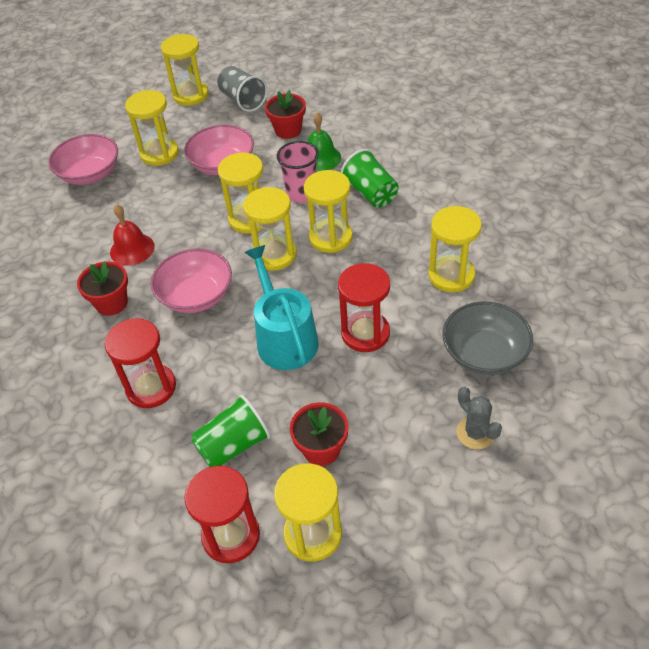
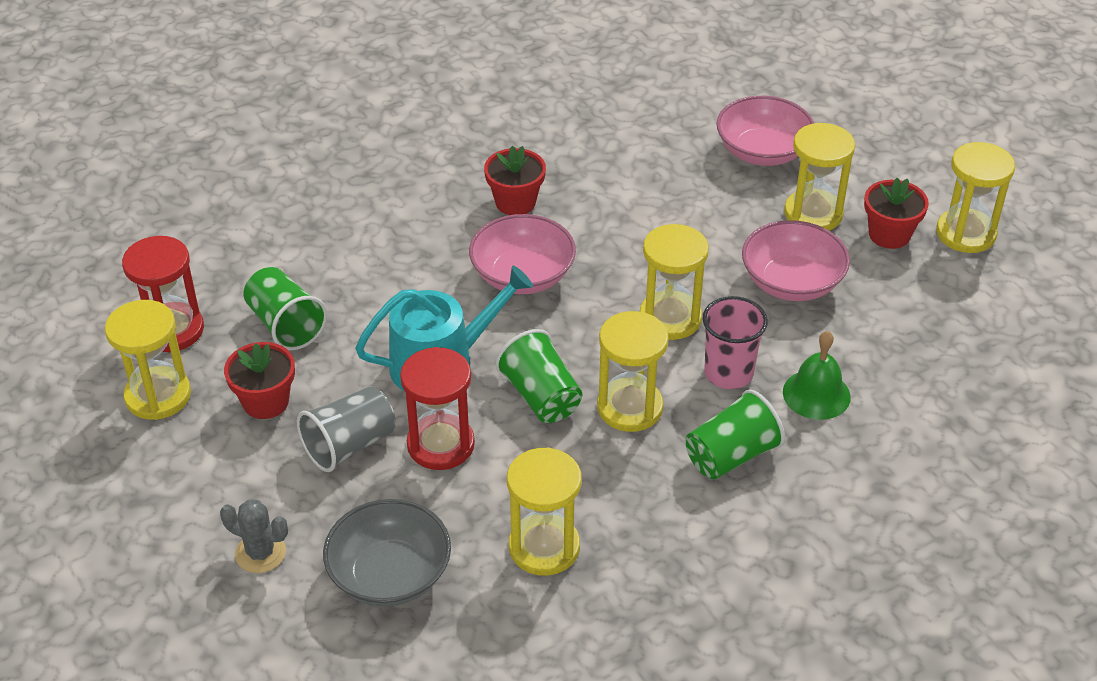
camera: 85 degrees right, 5 degrees down
red hourglass [105,318,176,408] -> none
red bell [110,204,155,266] -> none
grey cup [217,66,267,112] -> grey cup moved to [297,386,395,472]
yellow hourglass [243,187,297,271] -> none
red flower pot [265,90,306,139] -> red flower pot moved to [864,178,929,249]
grey cactus [456,387,502,449] -> grey cactus turned 60 degrees clockwise [220,500,288,573]
none -> green cup [495,329,582,423]

